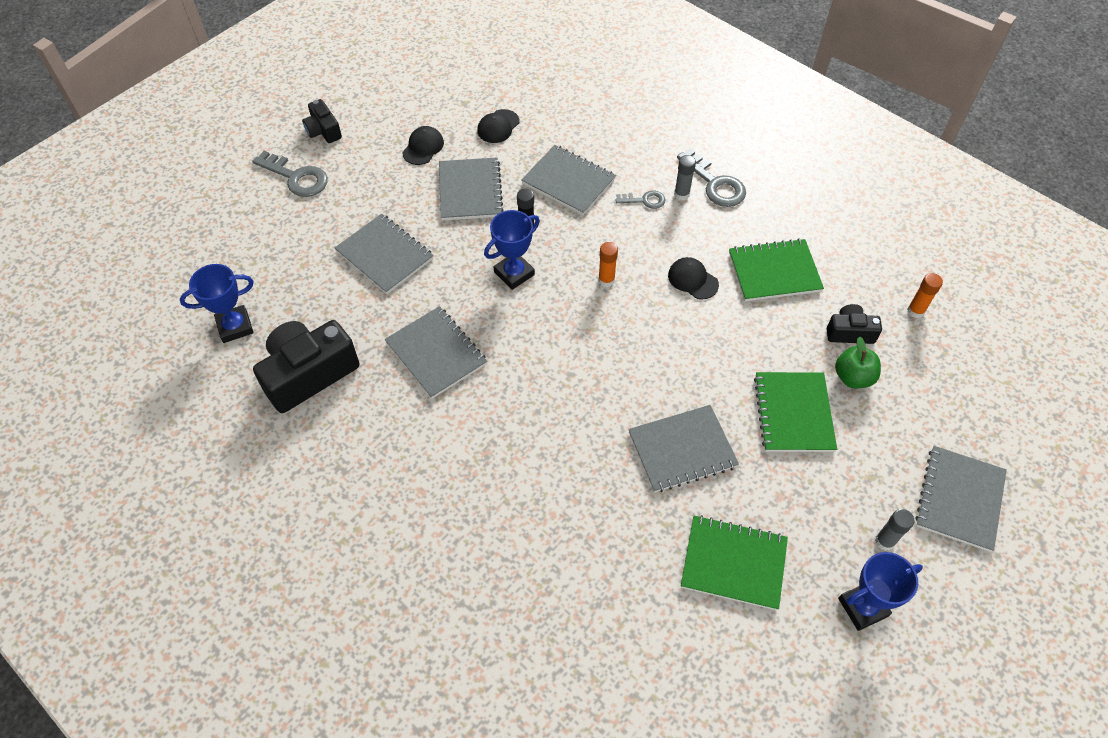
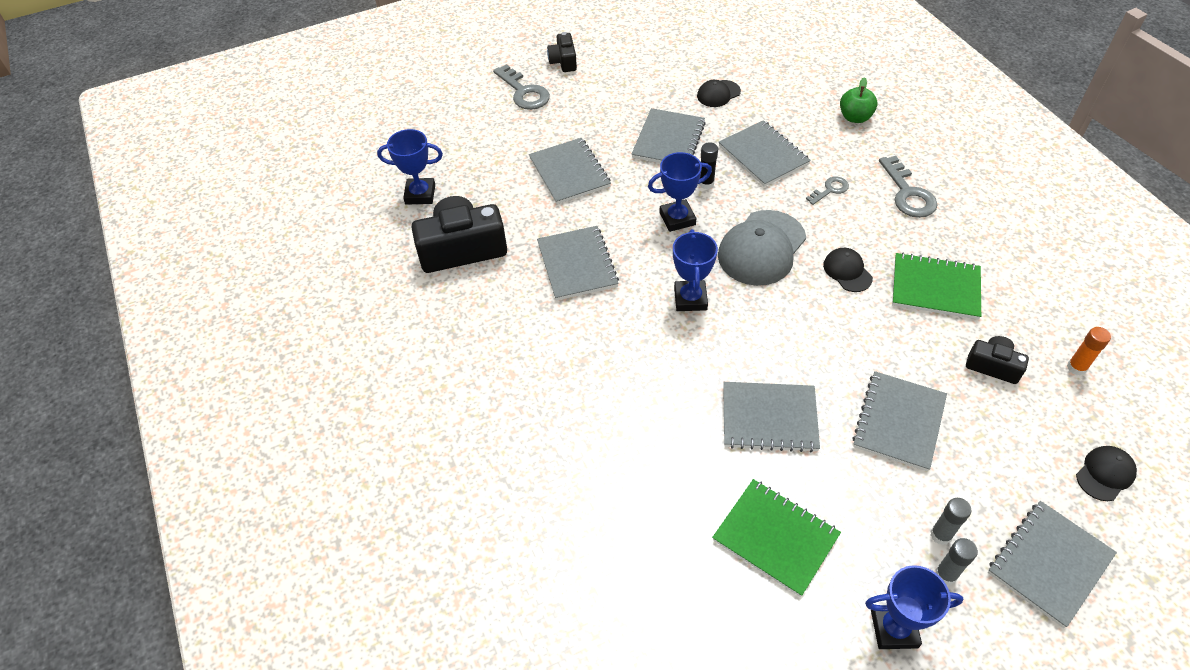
camera: 25 degrees right, 5 degrees down
black cap [402,126,444,165] -> black cap moved to [1076,446,1137,501]
orange glue stick [598,242,618,287] -> grey cap [718,210,806,286]
grey key [616,190,665,209] -> grey key turned 60 degrees counterclockwise [806,177,849,205]
grey glue stick [674,155,696,200] -> grey glue stick moved to [930,498,971,545]
green notebook [754,372,837,452] -> grey notebook [852,371,947,472]
green apple [835,337,881,388] -> green apple moved to [840,77,877,123]
none -> blue trophy [673,229,718,311]

